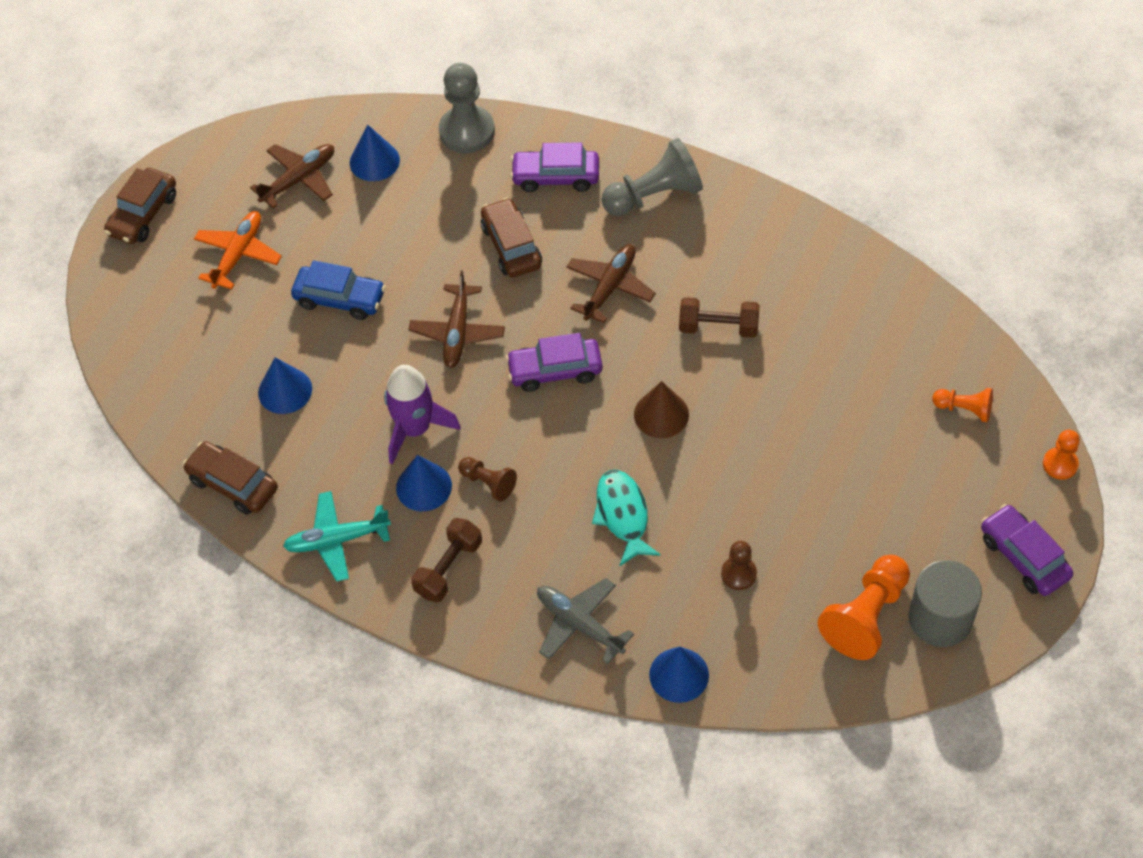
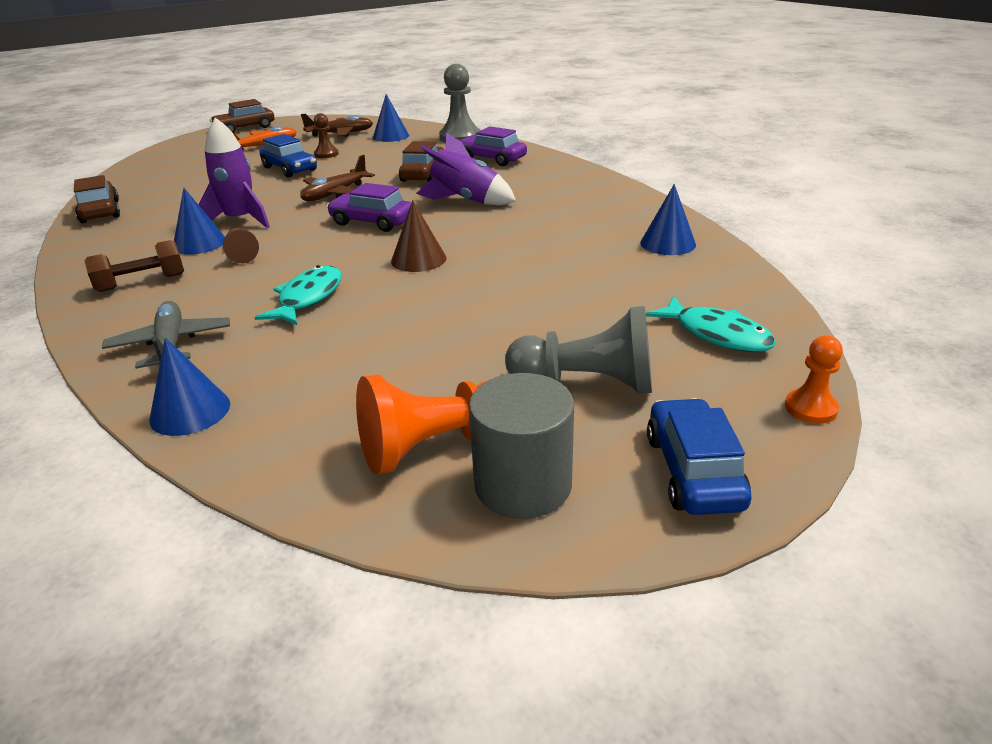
camera: 30 degrees right, 25 degrees down
blue cone [258,357,312,414] -> blue cone moved to [640,184,696,255]
turquoise plane [283,491,391,582] -> none
brown plane [566,244,656,323] -> purple rocket [416,133,516,205]
grey pawn [601,138,703,216] -> grey pawn moved to [505,306,652,394]
brown dumbbell [679,297,760,338] -> none
brown pawn [721,541,757,590] -> brown pawn moved to [314,113,339,158]
orange pawn [932,388,993,422] -> turquoise fish [646,296,776,352]
purple car [981,504,1073,596] -> blue car [647,398,751,515]

